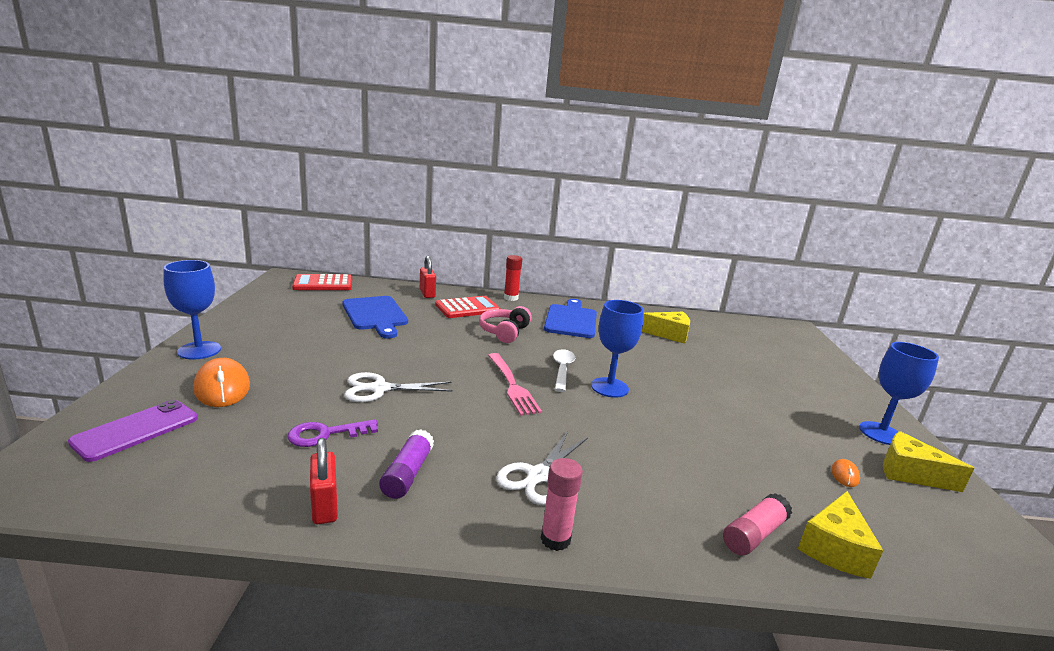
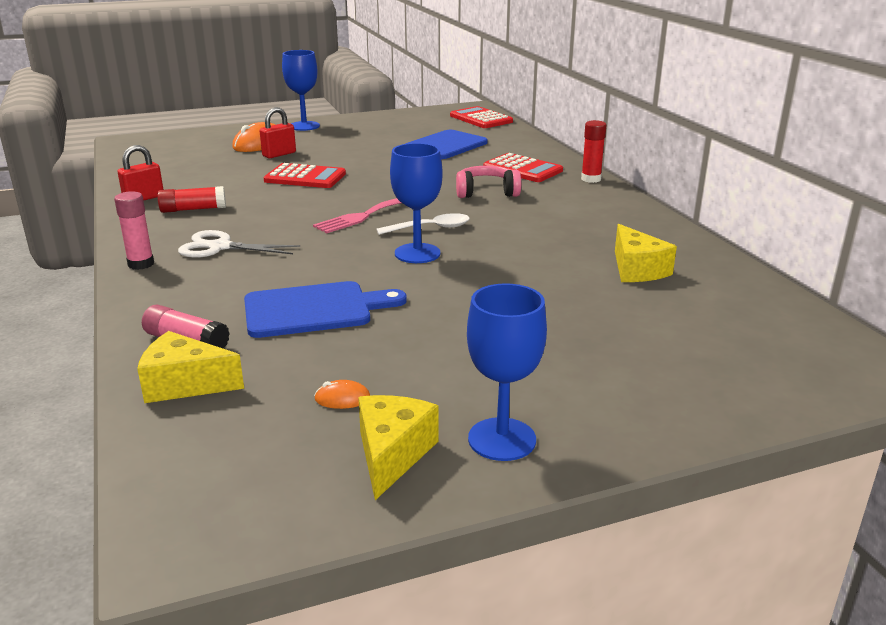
camera: 70 degrees right, 5 degrees up
purple phone [68,400,198,462] -> none
purple key [287,419,378,447] -> none
white scissors [344,372,453,402] -> red calculator [264,163,346,188]
purple glue stick [379,429,434,499] -> red glue stick [157,186,226,213]
red padlock [420,256,436,298] -> red padlock moved to [260,107,296,158]
blue cutting board [544,299,597,338] -> blue cutting board moved to [244,281,407,338]

